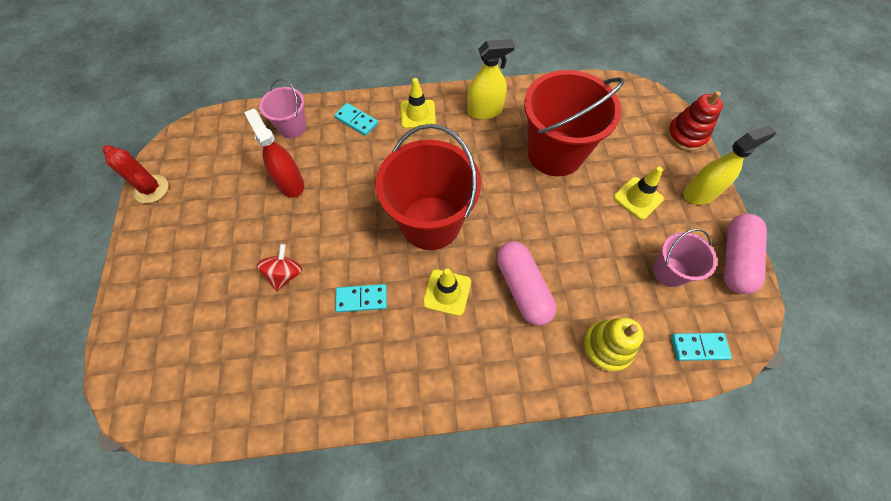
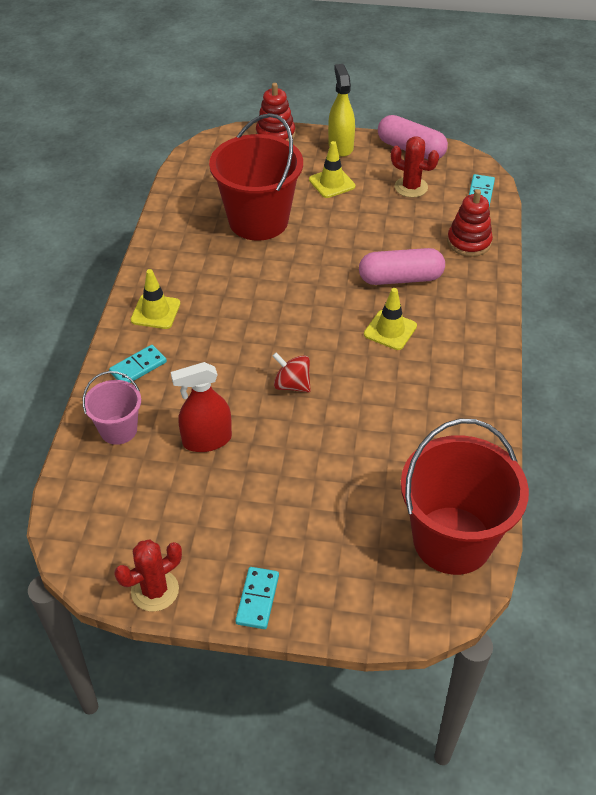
camera: 75 degrees left, 15 degrees down
red spinning top [257,244,302,291] -> red spinning top moved to [273,352,311,392]
turquoise domino [335,284,387,312] -> turquoise domino moved to [235,567,279,629]
red bucket [375,124,481,250] -> red bucket moved to [401,419,529,575]
yellow spray bottle [467,39,515,120] -> none
yellow stacking toy [582,318,644,373] -> red stacking toy [447,189,493,257]
pink bucket [653,229,717,287] -> red cactus [391,136,439,198]

